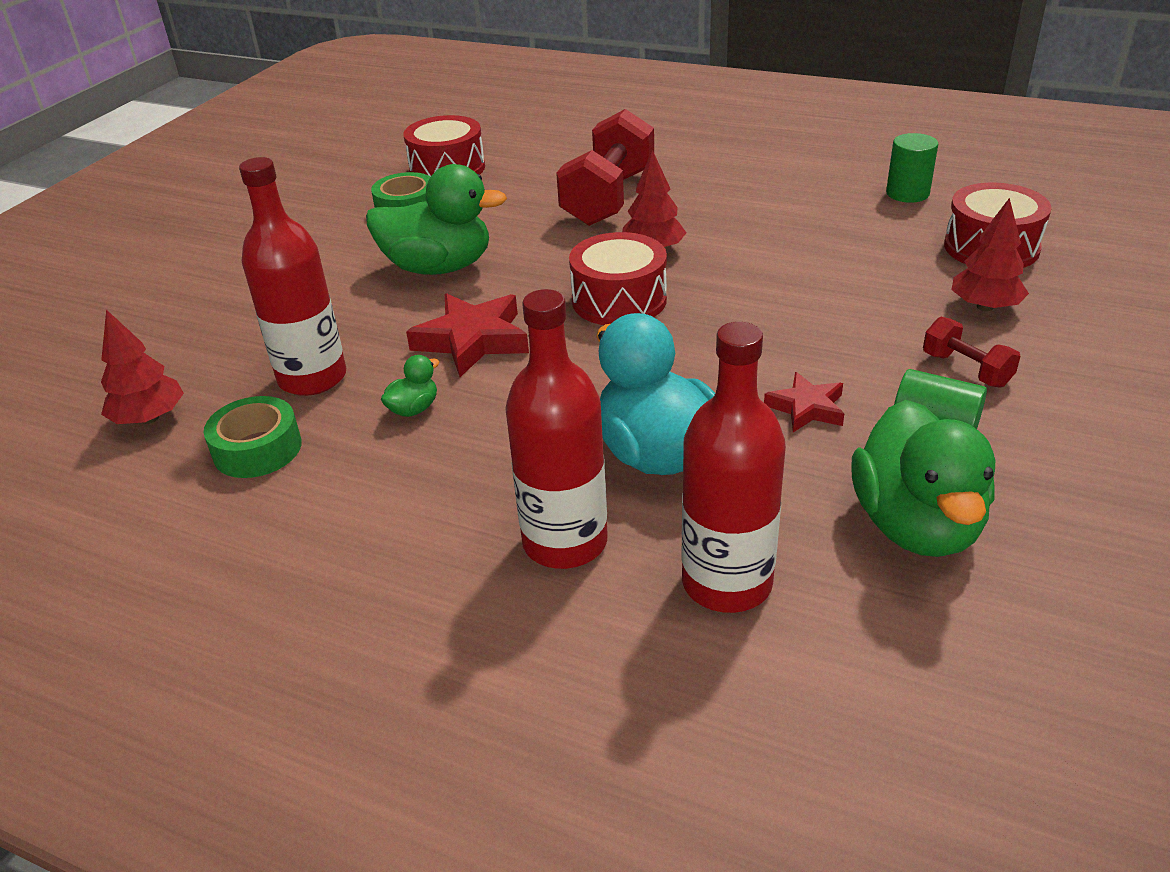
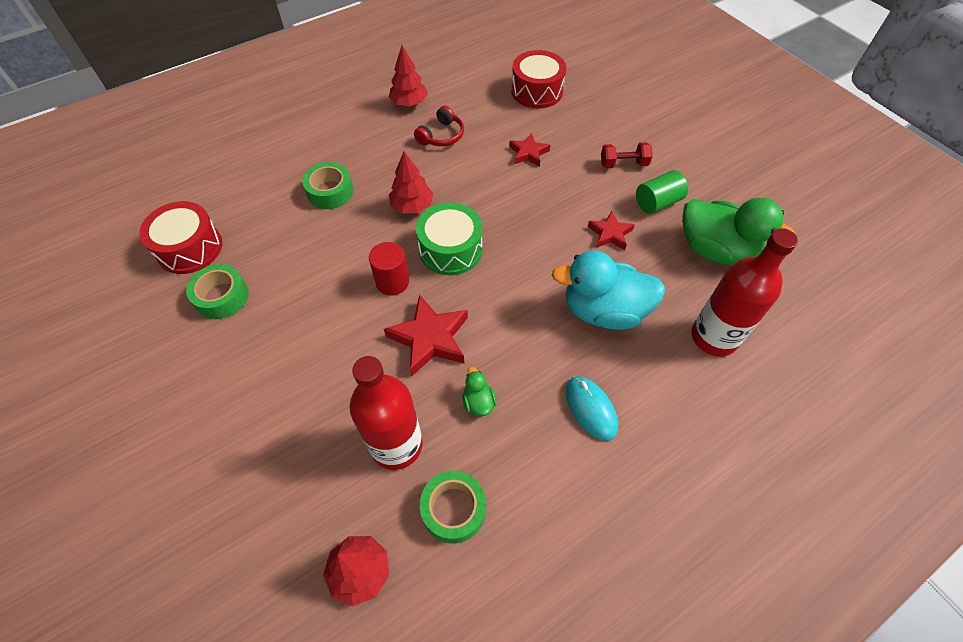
camera: 60 degrees left, 20 degrees up
green duck [366,164,507,275] -> none
red bottle [505,289,608,569] -> none
red dumbbell [556,109,654,226] -> green tape [302,162,354,209]
red drum [569,232,667,325] -> green drum [416,202,483,275]
green cylinder [886,133,938,203] -> none
red tree [951,198,1029,311] -> red tree moved to [389,45,428,106]
none -> red cylinder [369,242,409,296]
none -> red headphones [414,105,464,146]
none -> red star [509,133,550,167]
none -> turquoise mouse [565,376,618,441]

